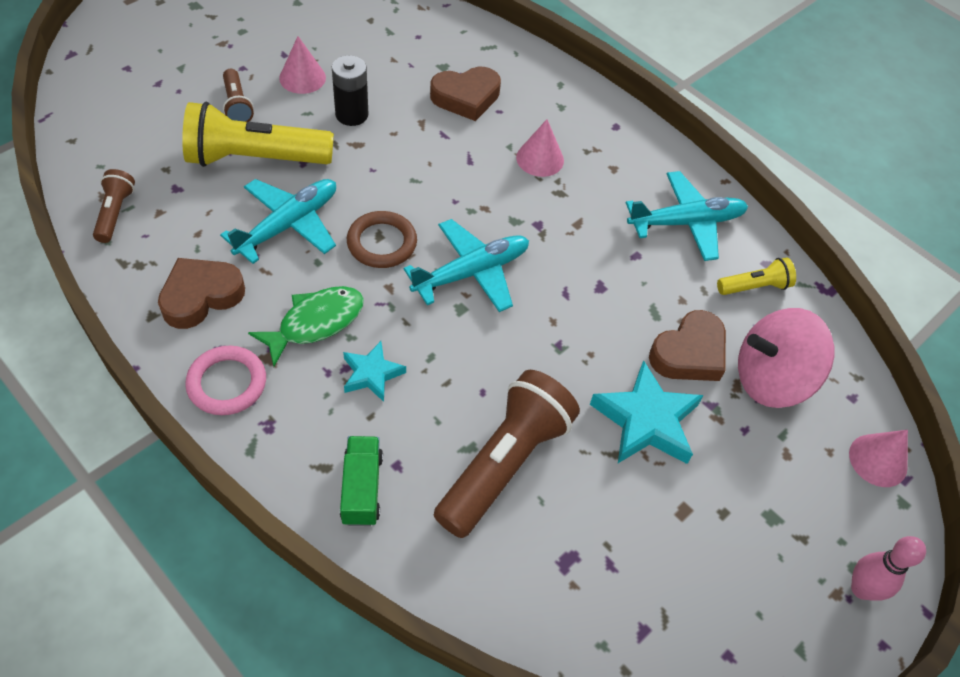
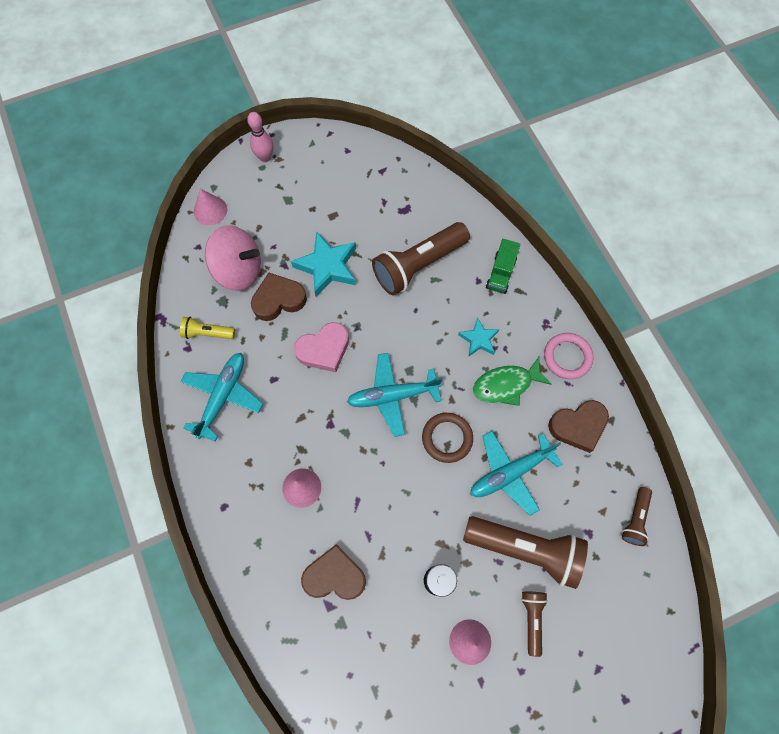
camera: 155 degrees left, 15 degrees up
yellow flashlight [182,102,334,167] -> brown flashlight [463,516,588,589]
turquoise plane [626,171,748,261] -> turquoise plane turned 105 degrees clockwise [180,353,263,441]
none -> pink heart [294,322,349,372]

